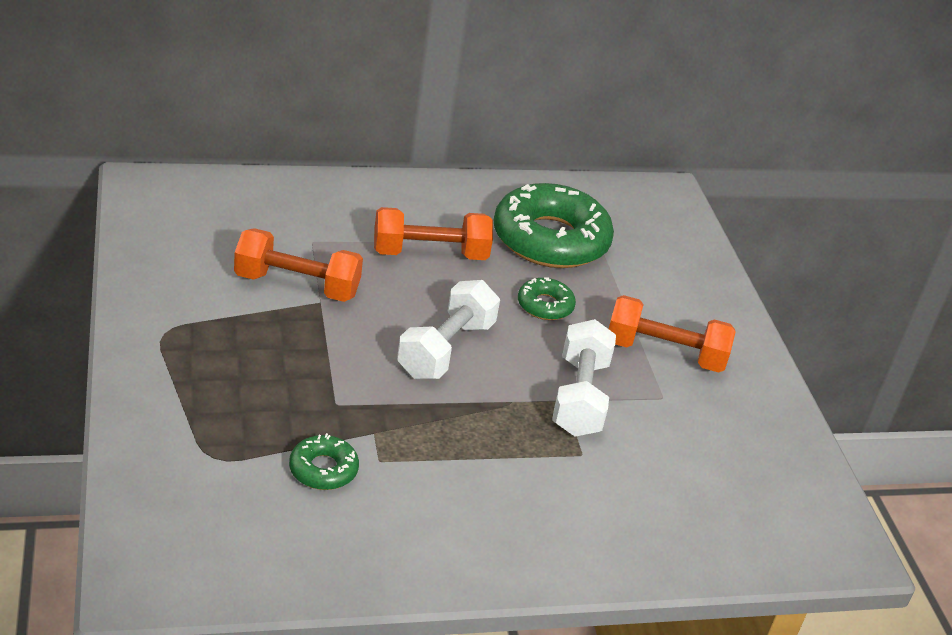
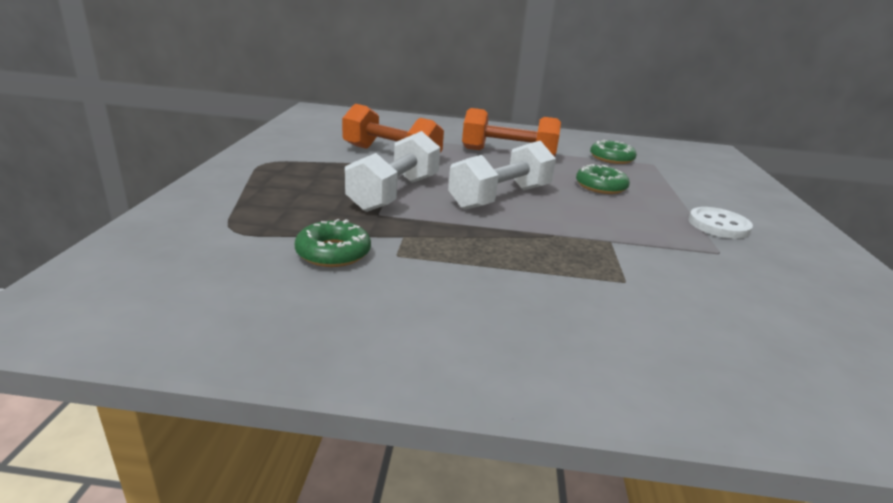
camera: 20 degrees right, 10 degrees down
green donut [494,183,614,268] -> green donut [590,140,637,164], size x0.45
white dumbbell [552,319,616,437] -> white dumbbell moved to [345,131,440,212]
orange dumbbell [609,295,736,373] -> white button [688,207,753,239]

